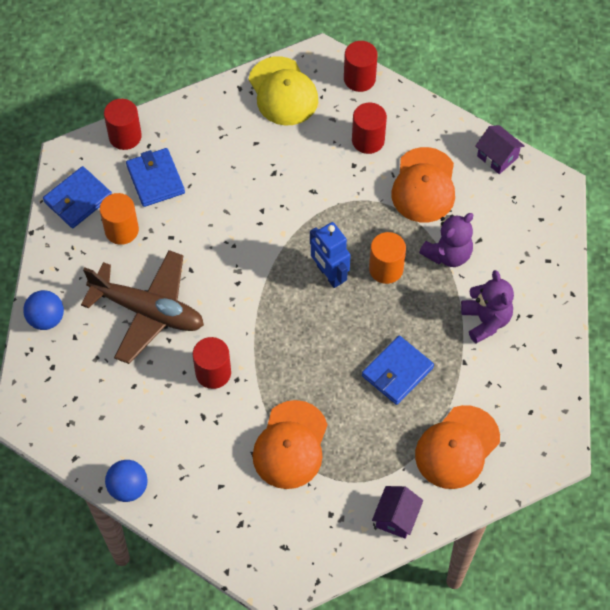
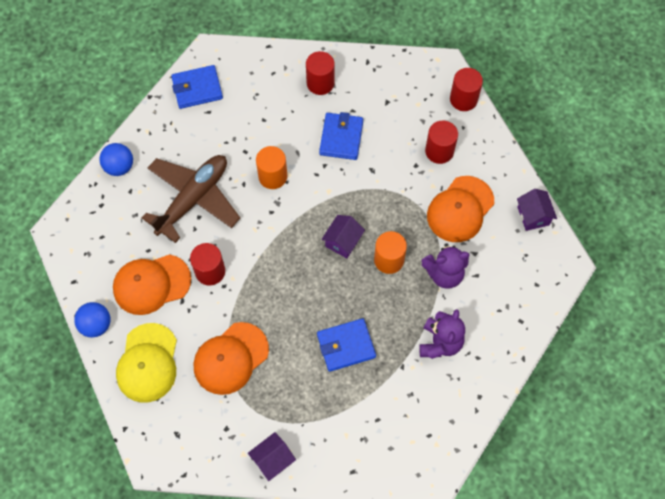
camera: 30 degrees right, 5 degrees up
brown plane [81,250,204,364] -> brown plane turned 105 degrees counterclockwise [142,155,240,243]
orange cylinder [100,193,139,245] -> orange cylinder moved to [256,146,287,189]
red cylinder [104,99,142,150] -> red cylinder moved to [306,51,335,95]
blue wallet [126,148,185,207] -> blue wallet moved to [319,112,363,160]
yellow cap [249,56,318,125] -> yellow cap moved to [116,323,177,403]
blue robot [310,222,351,288] -> purple house [321,215,365,258]
orange cap [415,405,500,489] -> orange cap moved to [113,254,191,315]

